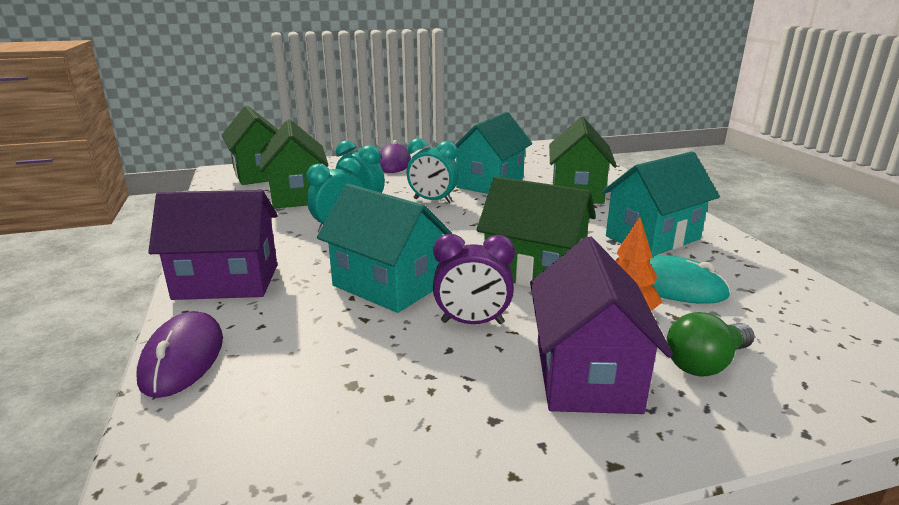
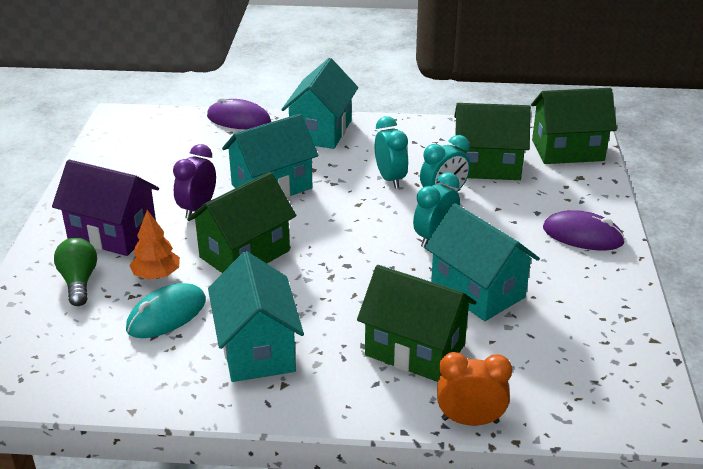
camera: 110 degrees right, 10 degrees up
purple house [148,190,278,300] -> turquoise house [281,58,358,149]
none -> orange clock [437,352,512,426]

